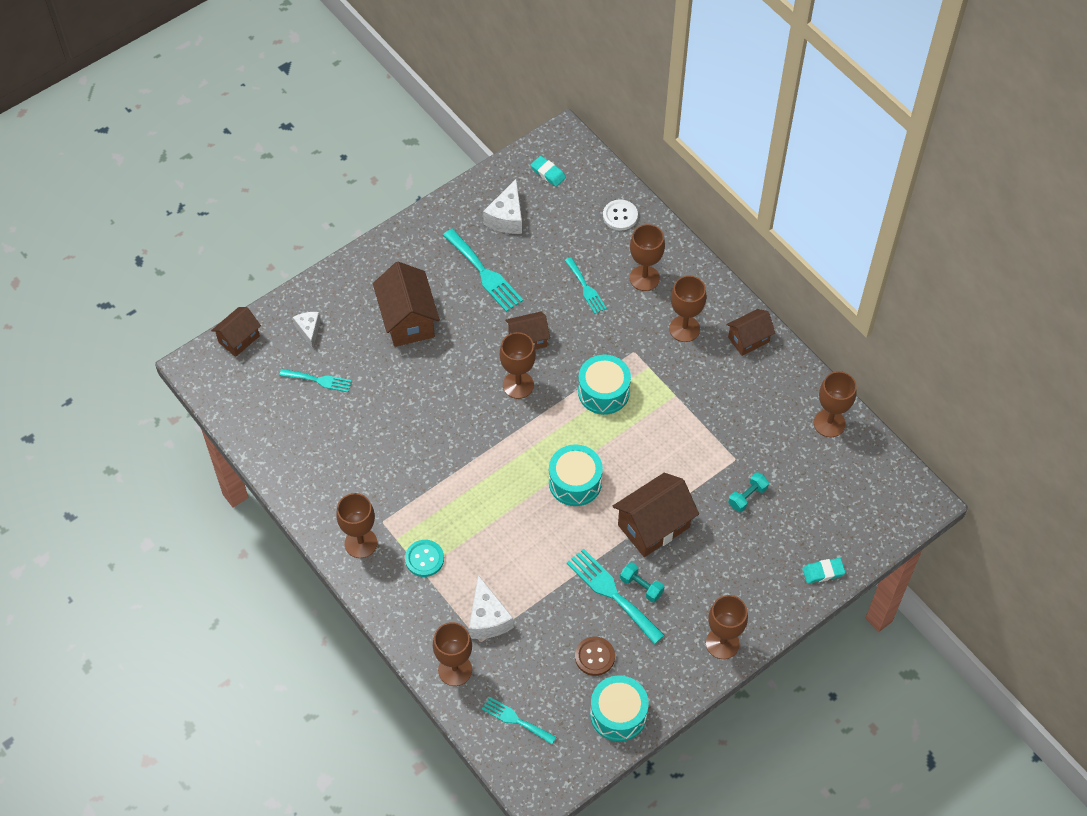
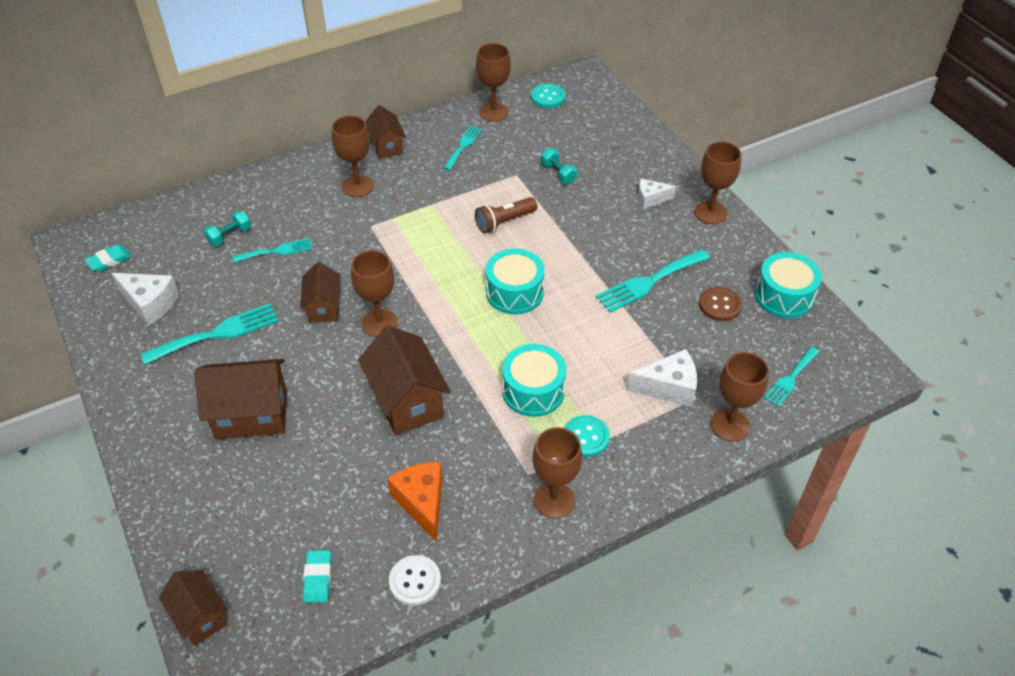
camera: 80 degrees left, 10 degrees down
turquoise fork [279,369,352,392] -> turquoise fork moved to [443,126,482,170]
white cheese [293,312,320,348] -> white cheese moved to [638,178,676,209]
turquoise drum [578,354,631,415] -> turquoise drum moved to [502,344,566,417]
white button [603,199,638,231] -> white button moved to [389,555,441,606]
brown house [613,473,699,557] -> brown house moved to [358,325,451,435]
turquoise dumbbell [620,562,664,602] -> turquoise dumbbell moved to [203,211,251,246]
brown goblet [630,224,665,291] -> none
turquoise eraser [802,558,845,584] -> turquoise eraser moved to [303,550,332,603]
none -> orange cheese [387,462,443,542]
none -> brown flashlight [475,197,538,233]
none -> turquoise button [531,84,565,108]

